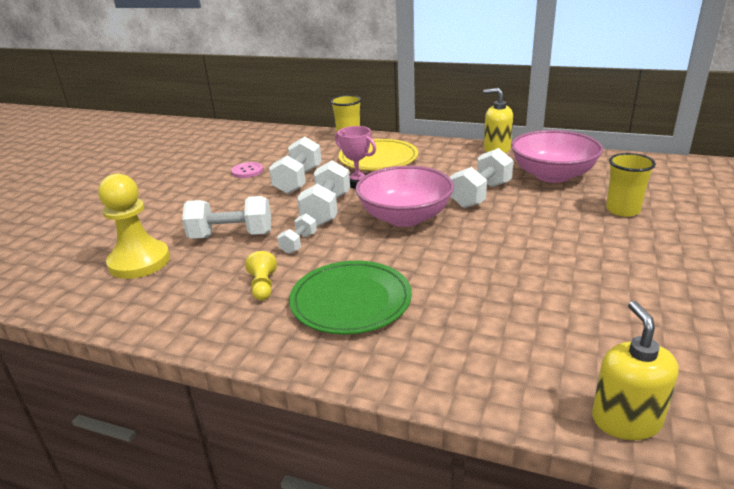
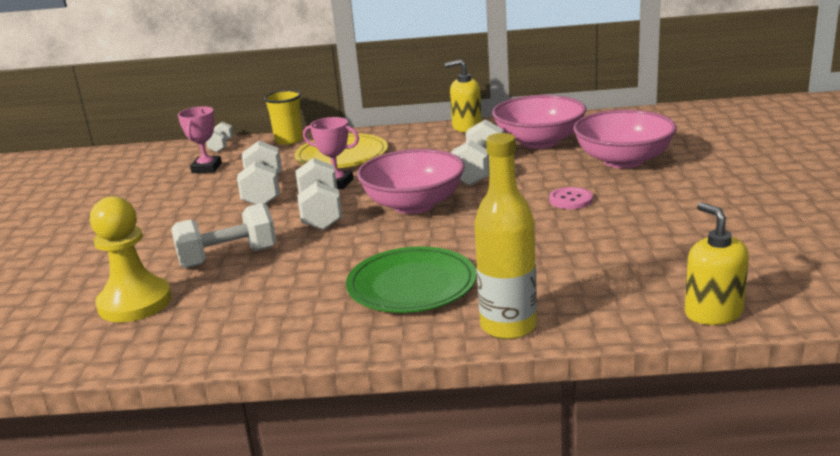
camera: 20 degrees left, 5 degrees down
pink button [231,162,263,178] -> pink button moved to [549,187,593,209]
yellow pawn [245,251,277,301] -> none
white dumbbell [277,214,317,254] -> white dumbbell moved to [206,121,233,152]
yellow cup [606,153,656,217] -> pink bowl [573,110,677,169]
none -> pink trophy [178,106,222,173]
none -> yellow bottle [474,133,537,339]

